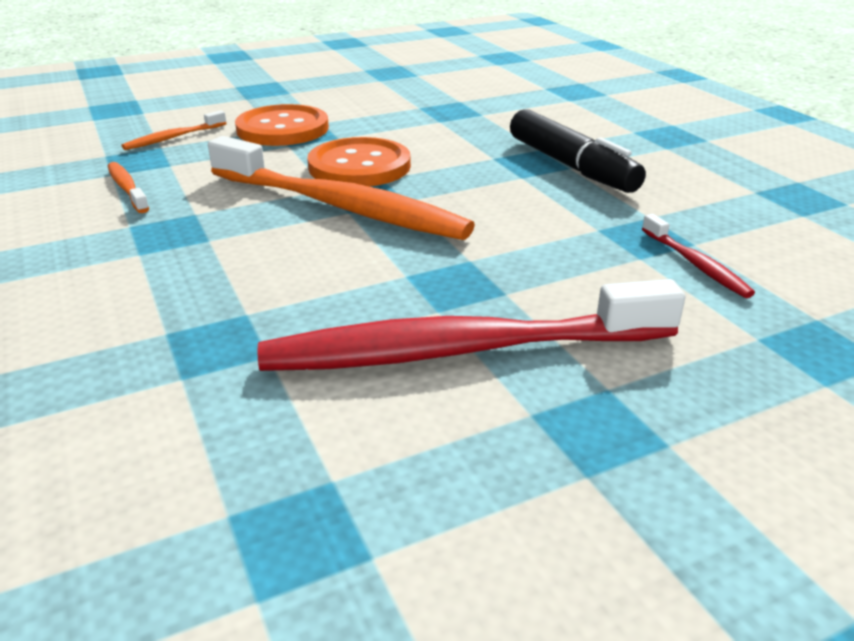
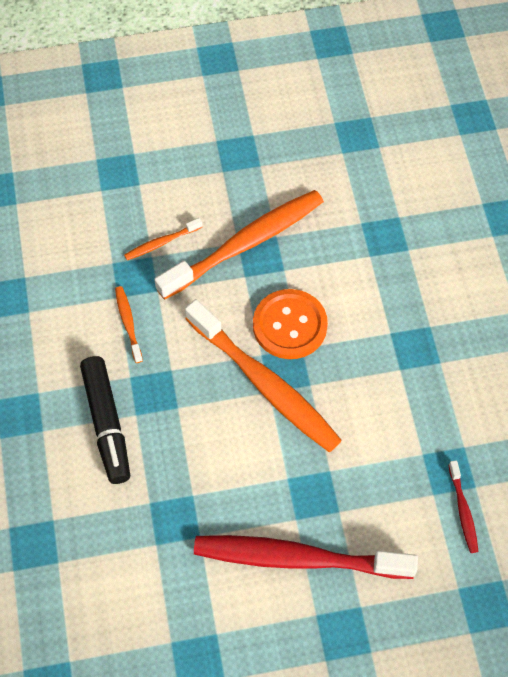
camera: 15 degrees right, 30 degrees up
orange button [235,104,329,146] -> orange toothbrush [154,190,324,300]
black marker [510,109,646,193] -> black marker moved to [80,356,130,484]

